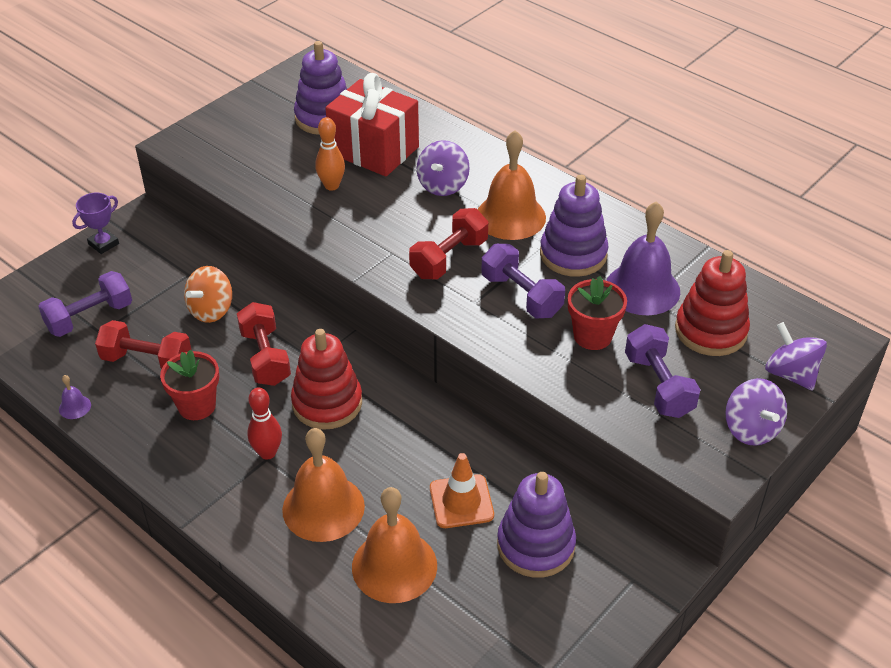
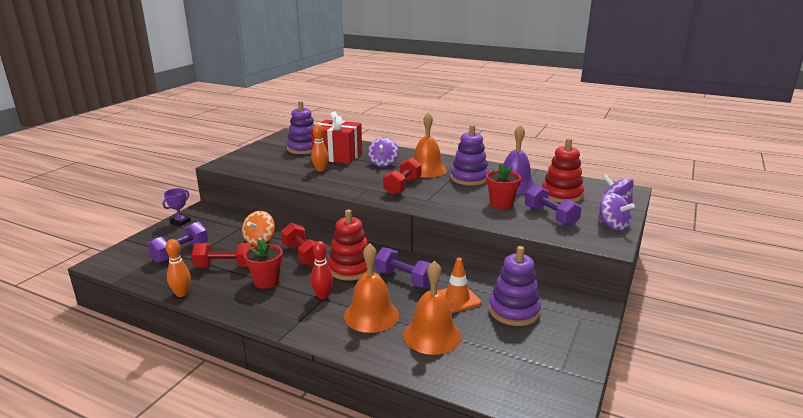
camera: 15 degrees left, 20 degrees down
purple bell [59,375,91,419] -> orange bowling pin [166,239,191,297]
purple dumbbell [481,244,565,319] -> purple dumbbell moved to [375,247,431,288]

